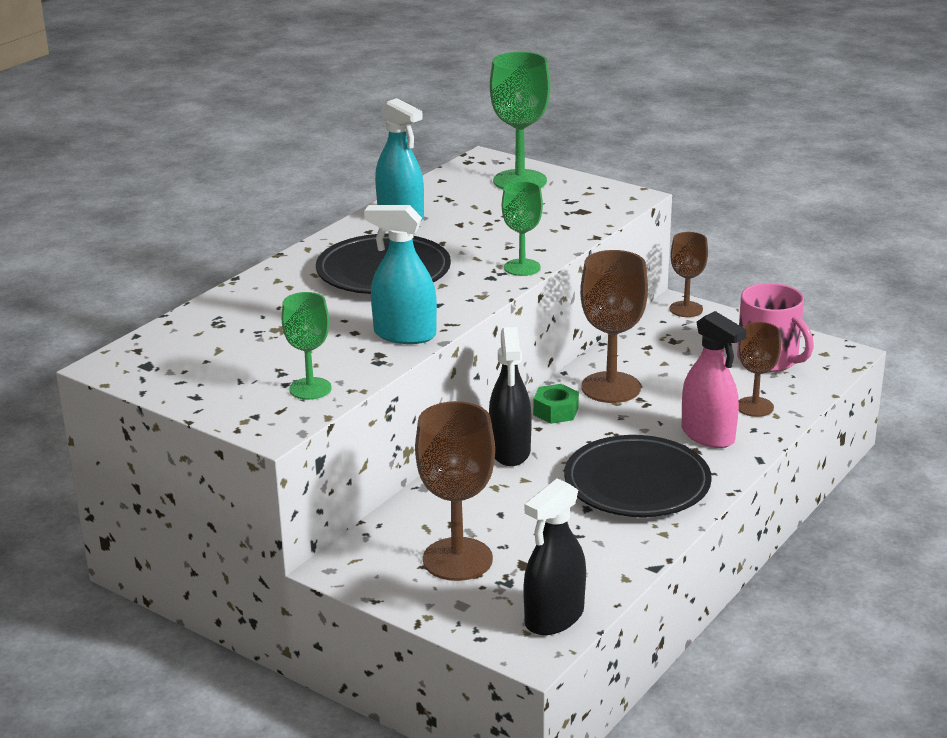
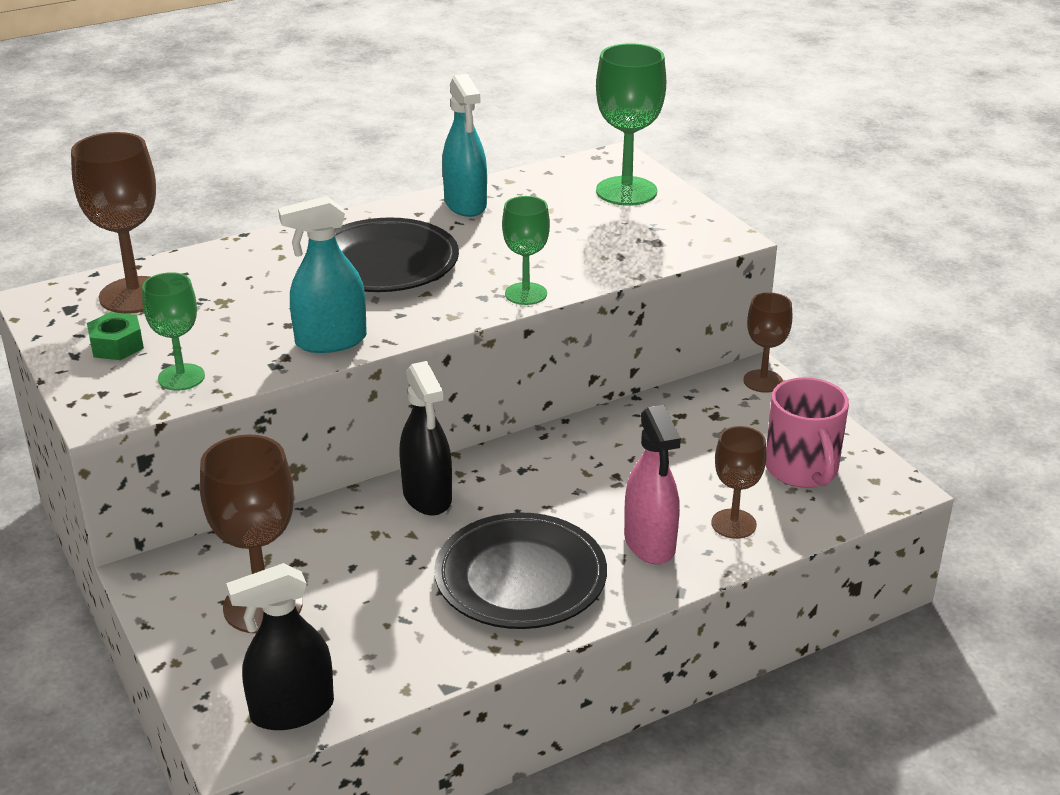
camera: 25 degrees right, 5 degrees up
turquoise spray bottle [364,205,437,344] -> turquoise spray bottle turned 60 degrees counterclockwise [278,196,367,353]
black spray bottle [489,327,532,466] -> black spray bottle turned 45 degrees counterclockwise [399,361,452,516]
green nut [533,384,579,424] -> green nut moved to [87,312,144,360]
brown goblet [580,250,648,403] -> brown goblet moved to [71,132,156,314]

